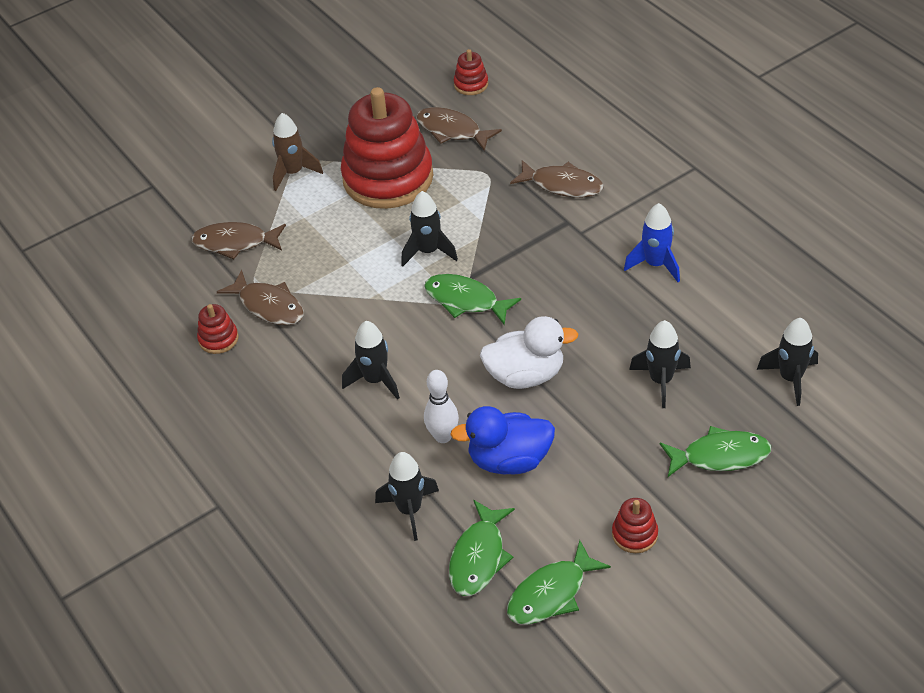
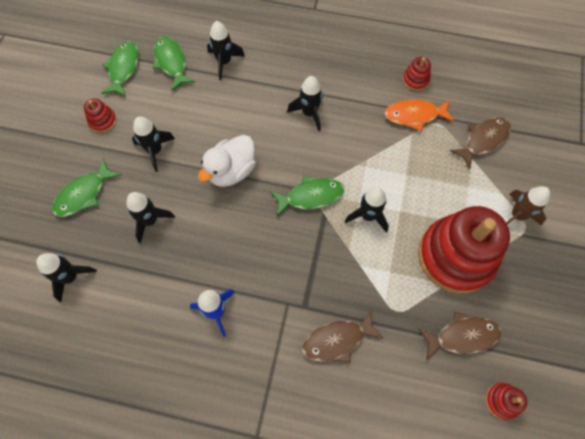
camera: 135 degrees right, 20 degrees up
brown fish [217,270,304,325] -> orange fish [385,100,454,132]
white bowling pin [424,370,459,443] -> none
blue duck [450,406,555,474] -> none
none -> black rocket [132,116,175,172]

